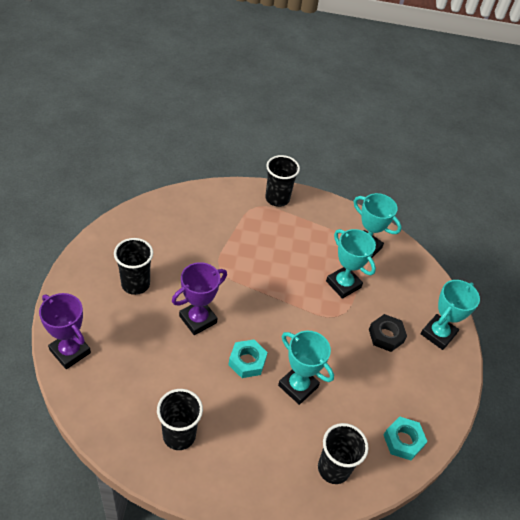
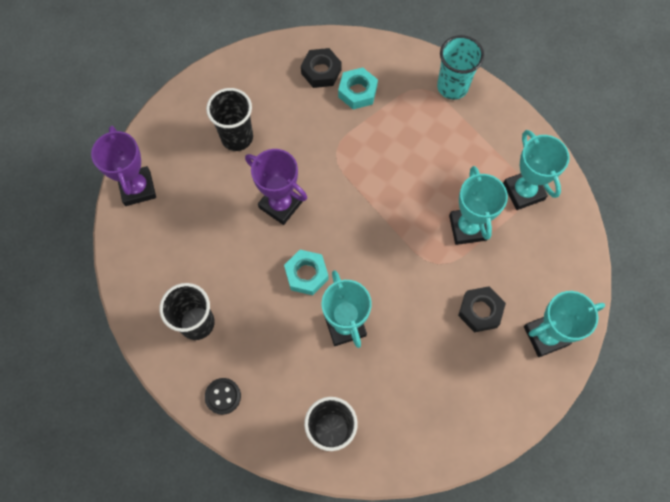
camera: 35 degrees right, 20 degrees up
purple trophy [172,262,227,335] -> purple trophy turned 45 degrees clockwise [245,149,307,225]
black cup [265,155,300,207] -> turquoise cup [437,35,484,100]
turquoise nut [384,416,428,460] -> turquoise nut moved to [338,67,378,110]
none -> black button [205,378,241,415]
none -> black nut [301,48,342,88]

